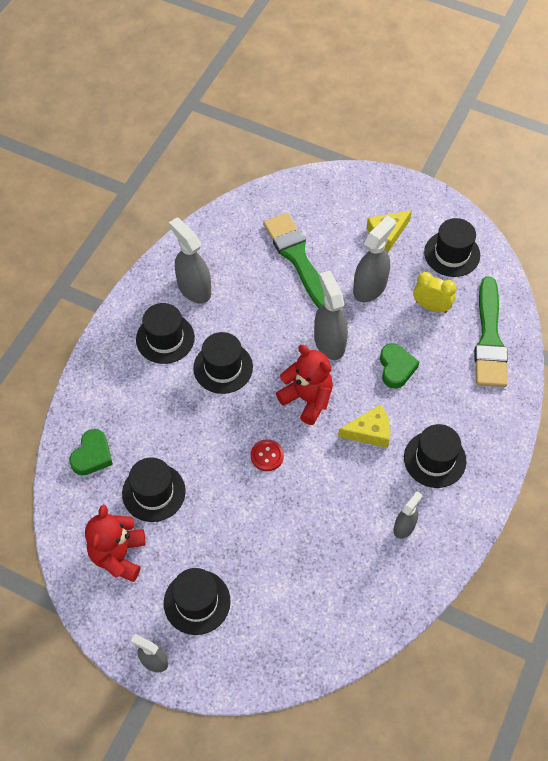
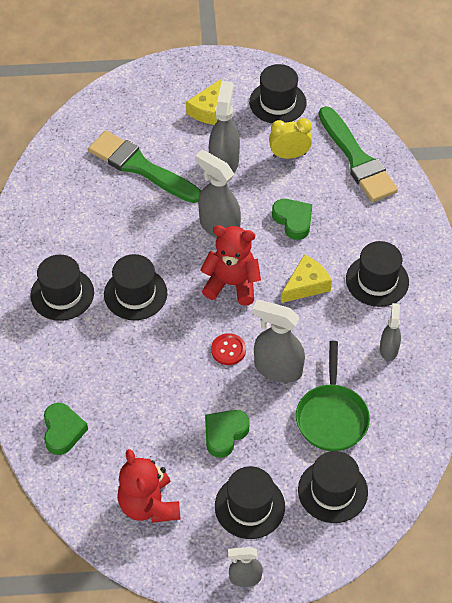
camera: 30 degrees left, 5 degrees down
black hat [122,457,186,522] -> black hat moved to [298,451,368,523]
grey spray bottle [169,218,211,303] -> grey spray bottle moved to [252,300,305,383]
none -> green heart [205,410,250,458]
none -> green pan [296,341,370,451]

